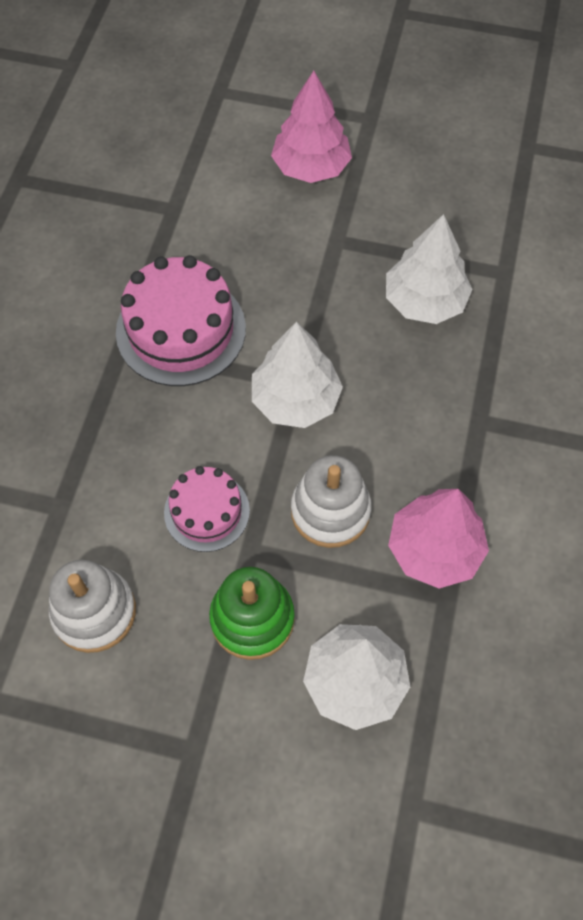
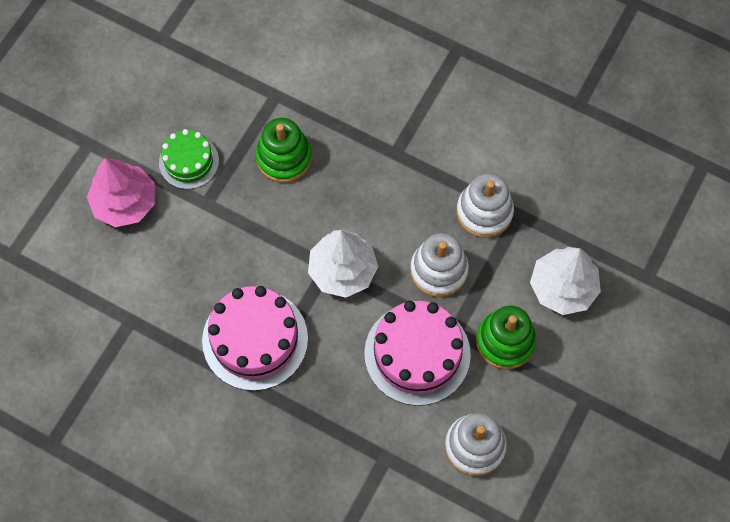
camera: 75 degrees left, 5 degrees up
pink cake [164,466,250,552] -> pink cake [364,301,471,406], size x1.67
white tree [386,214,472,324] -> green stacking toy [255,118,312,183]
pink tree [388,489,489,588] -> white stacking toy [456,173,514,238]
none -> green cake [159,129,219,189]

